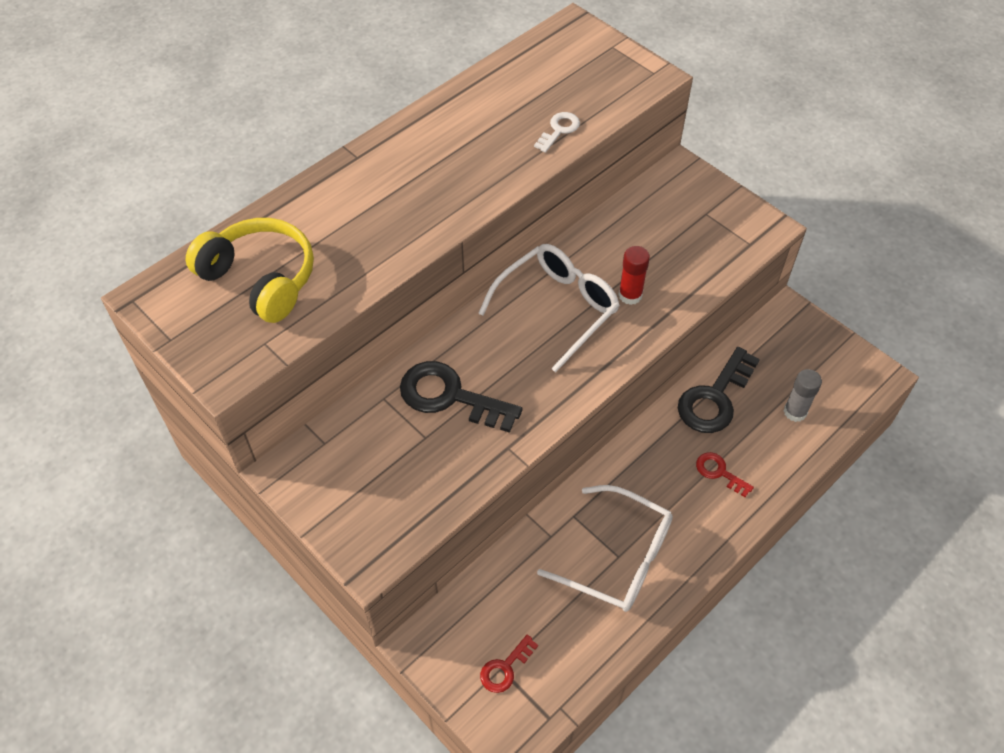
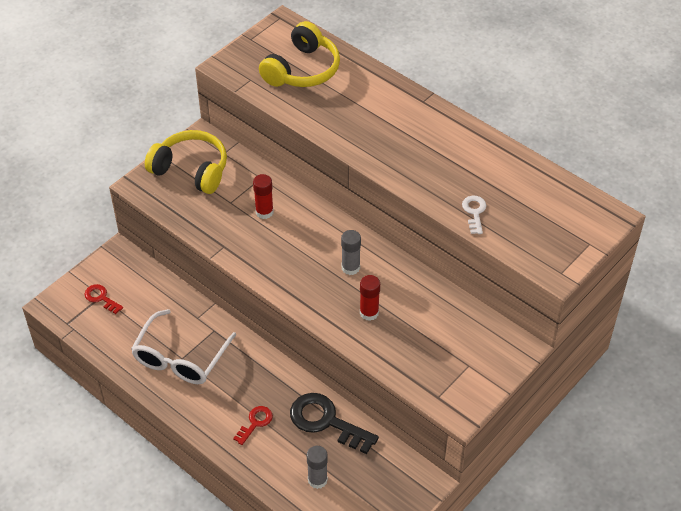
camera: 85 degrees right, 5 degrees down
black key [400,361,523,433] -> red glue stick [253,174,274,219]
white glasses [478,244,620,372] -> grey glue stick [341,230,361,275]
white key [534,112,580,153] -> white key turned 120 degrees counterclockwise [462,196,486,234]
none -> yellow headphones [145,130,227,194]

